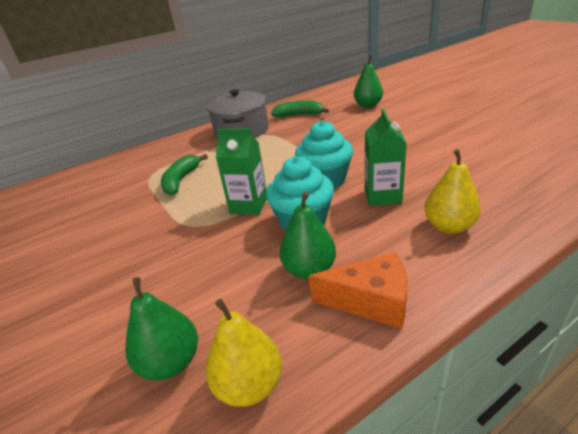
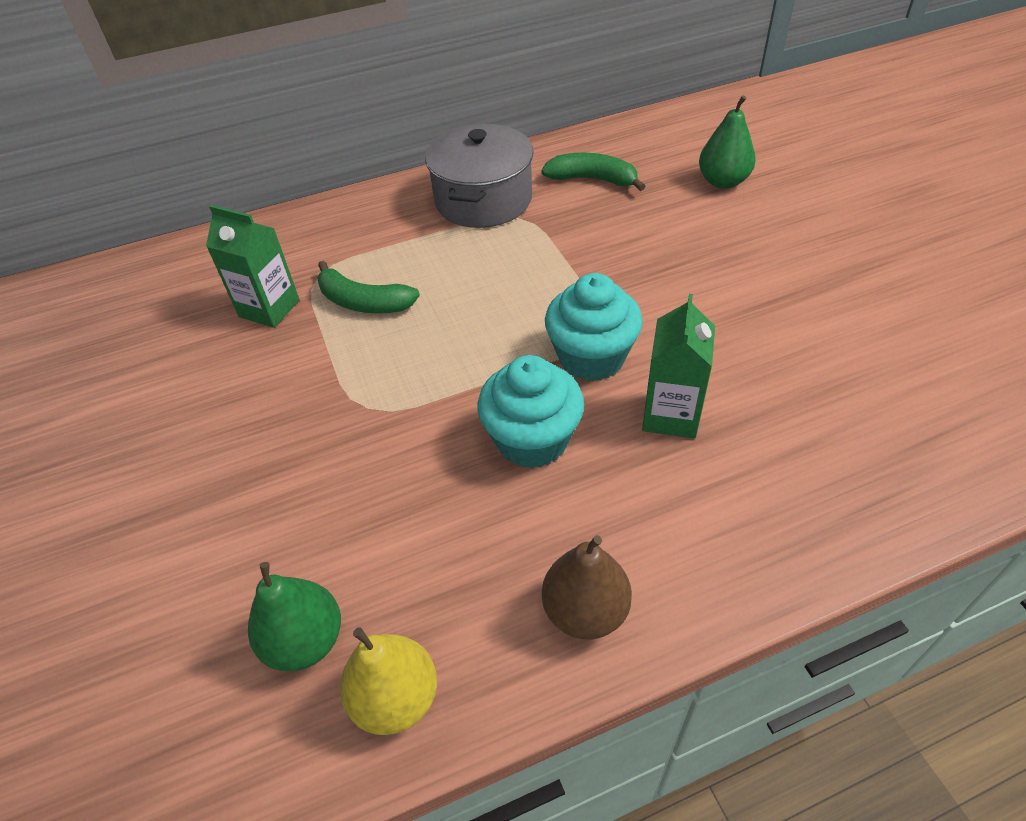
camera: 10 degrees right, 15 degrees up
green banana [161,154,208,195] -> green banana turned 90 degrees counterclockwise [317,261,420,313]
green carton [216,128,267,215] -> green carton moved to [206,205,300,328]
green pear [280,192,336,279] -> none
orange cheese [309,252,407,329] -> brown pear [542,535,632,640]
yellow pear [424,149,481,234] -> none

